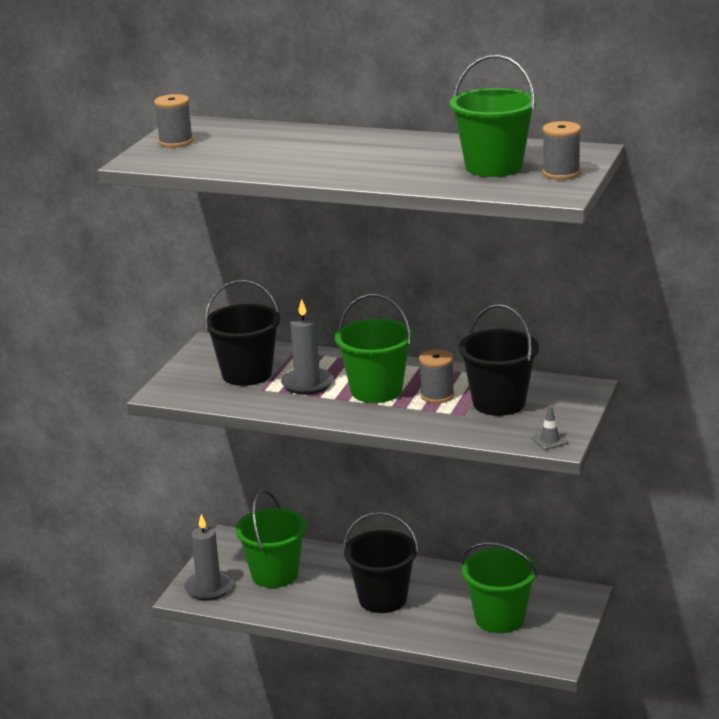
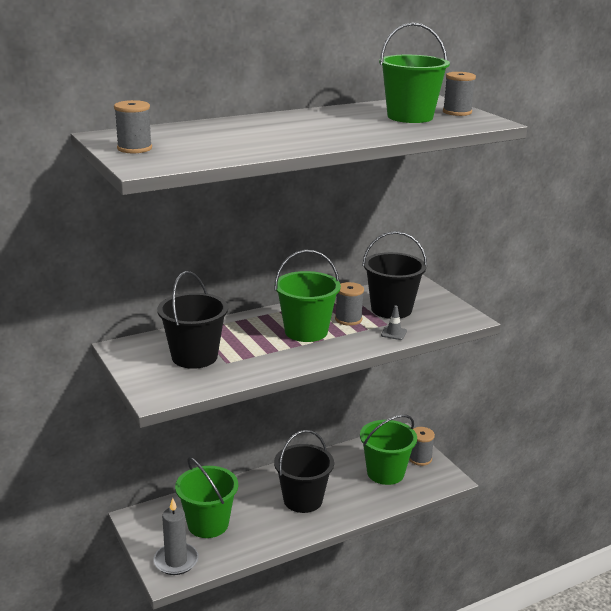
camera: 50 degrees left, 0 degrees up
grey candle [281,299,333,395] -> none
grey traffic cone [532,406,568,450] -> grey traffic cone moved to [381,306,407,340]
none -> grey spool [409,427,435,466]

